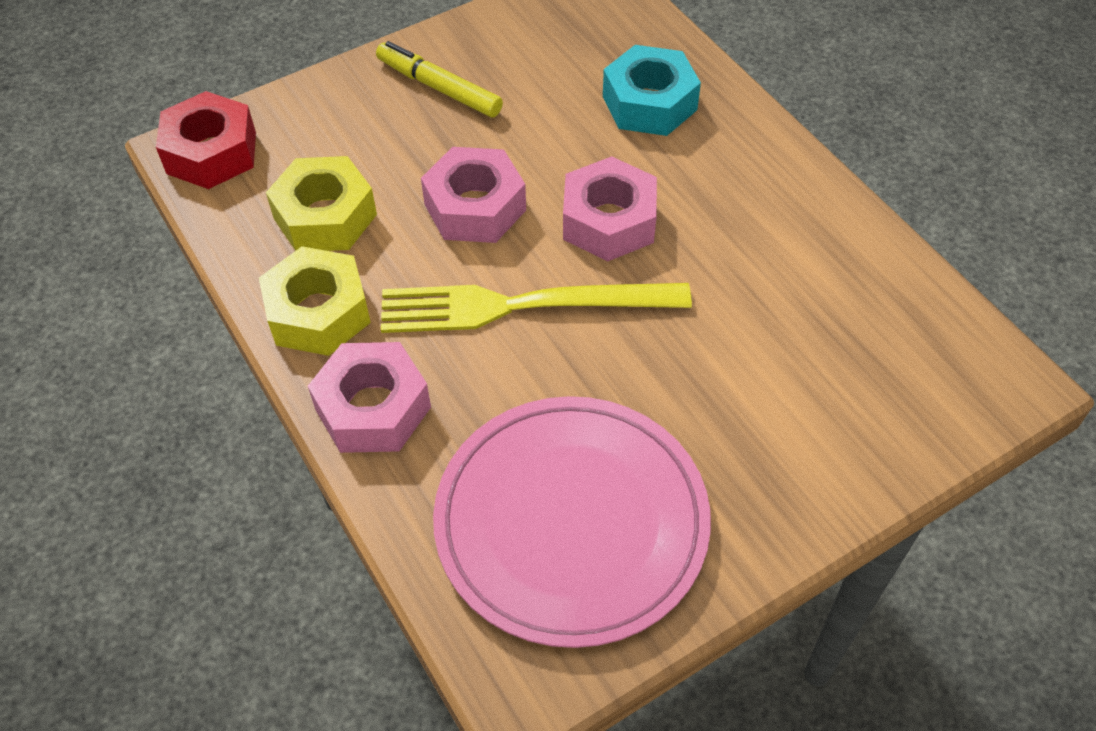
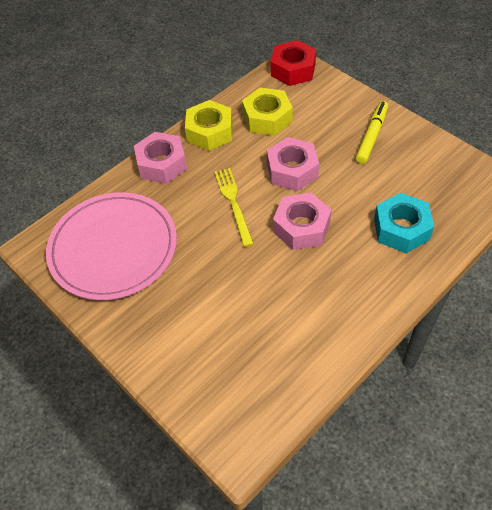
camera: 80 degrees right, 0 degrees up
yellow fork [381,283,692,333] -> yellow fork [215,168,254,247], size x0.64

